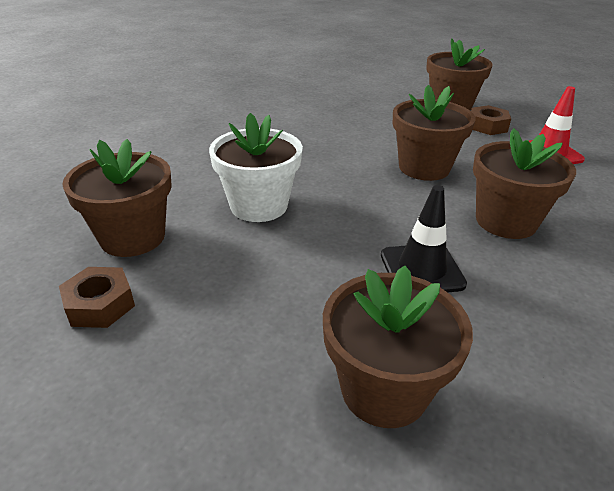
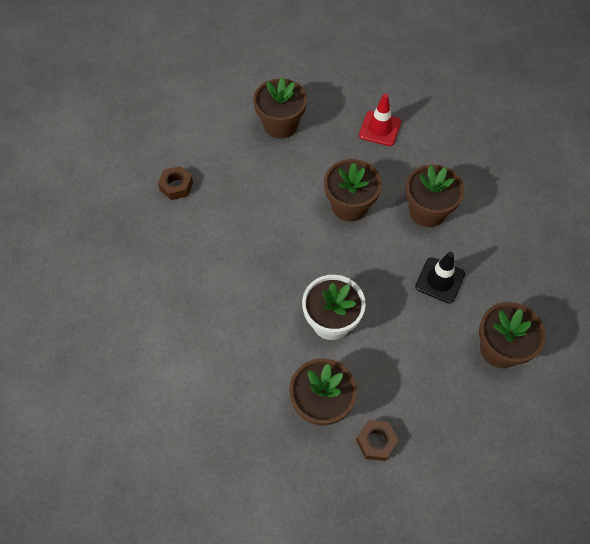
camera: 55 degrees left, 25 degrees up
brown nut [471,105,511,135] -> brown nut moved to [158,166,193,200]

